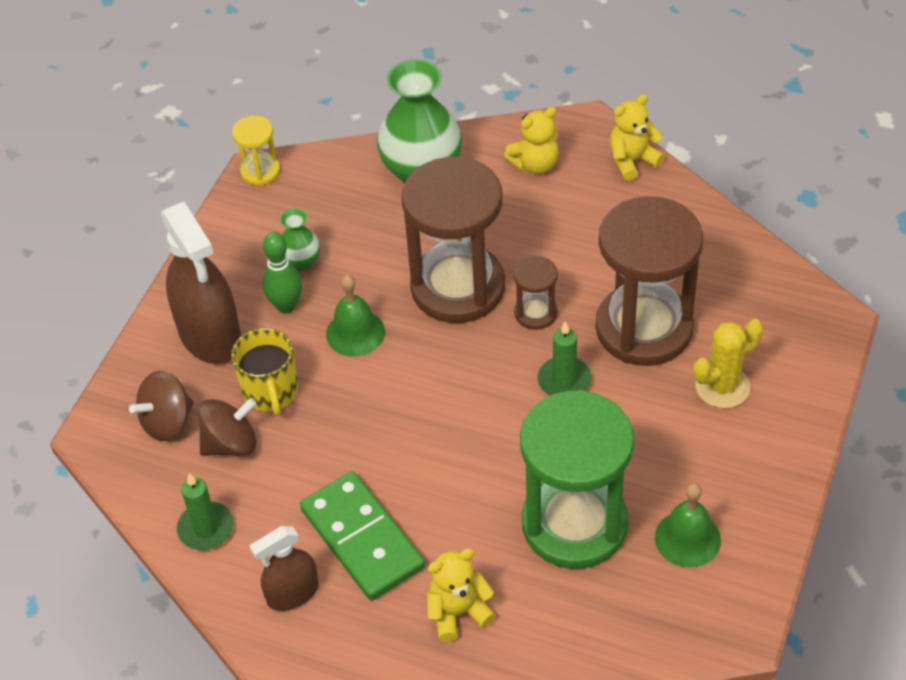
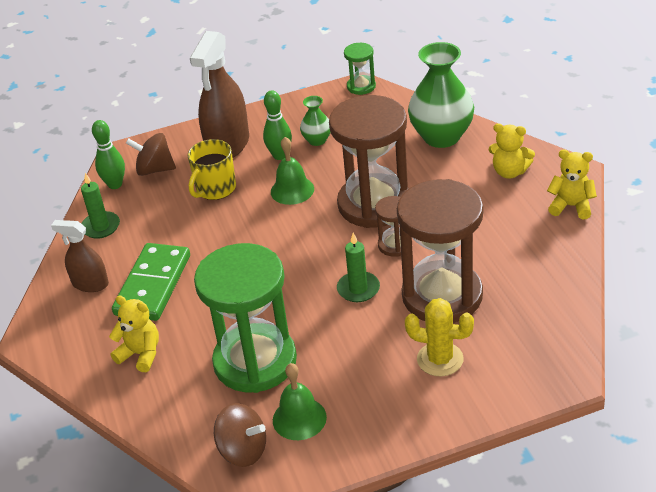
camera: 50 degrees right, 10 degrees down
brown spinning top [198,398,257,456] -> brown spinning top moved to [214,403,266,467]
yellow hourglass [232,116,280,186] -> green hourglass [344,43,376,95]
none -> green bowling pin [92,120,125,189]

